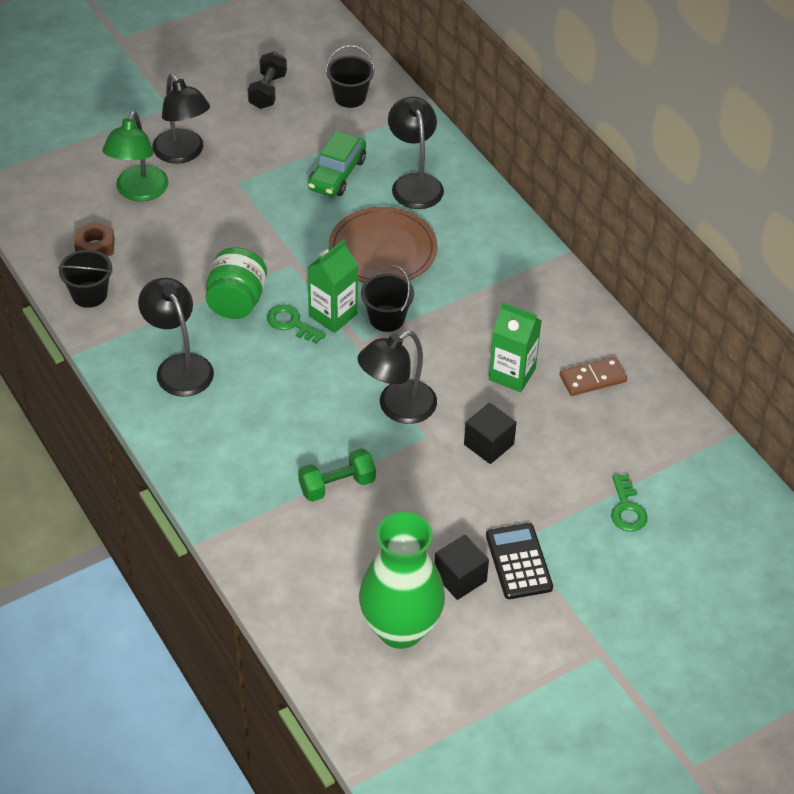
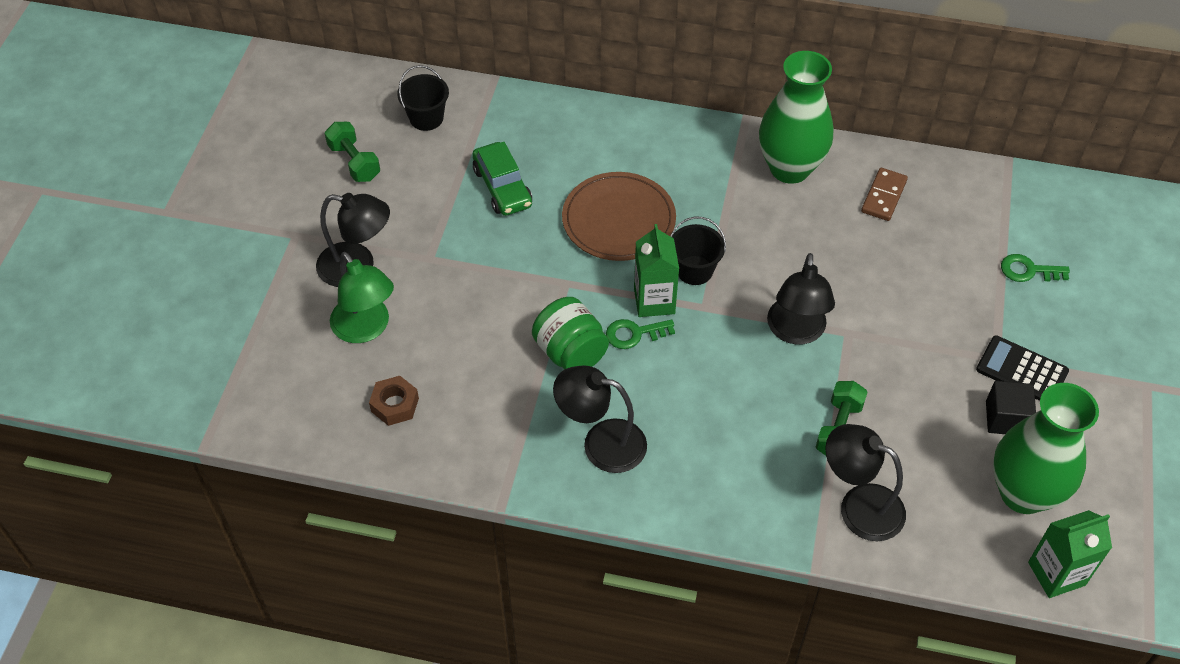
camera: 45 degrees left, 5 degrees up
black bucket [58,250,113,308] -> none
black dumbbell [248,51,287,109] -> green dumbbell [325,122,380,182]
black lamp [388,97,444,209] -> black lamp moved to [825,424,906,541]
black cube [464,403,517,464] -> none
green carton [489,302,542,392] -> green carton moved to [1028,510,1112,598]
green key [611,474,648,532] -> green key turned 150 degrees clockwise [1001,254,1070,282]
none -> green vase [759,51,833,184]

